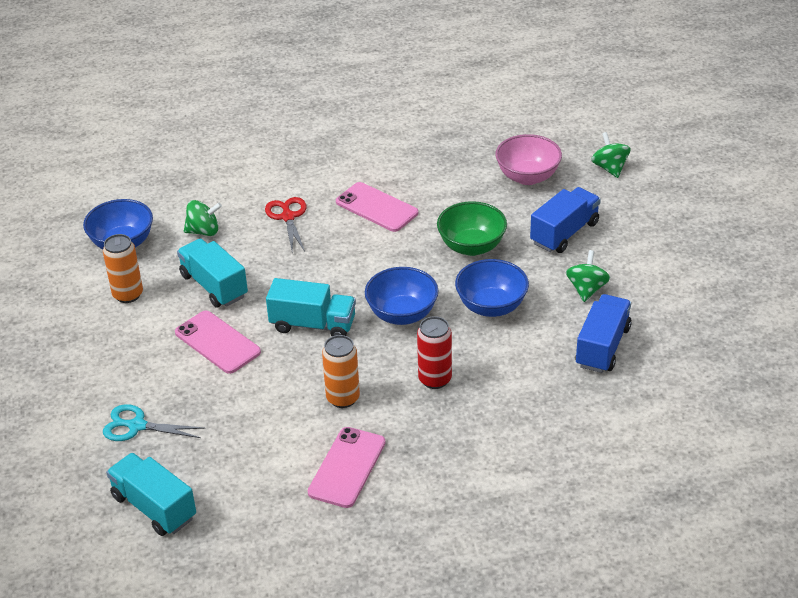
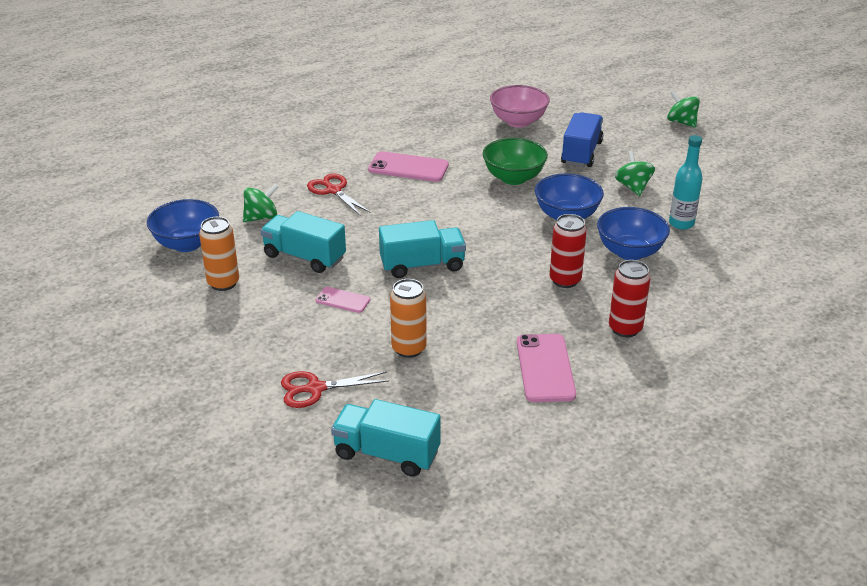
camera: 25 degrees left, 5 degrees down
turquoise scissors [103,404,206,441] -> red scissors [281,371,389,408]
pink phone [175,310,261,374] -> pink phone [316,287,370,313], size x0.57
orange can [322,335,360,408] -> orange can moved to [390,279,427,358]
blue bowl [365,267,438,325] -> blue bowl moved to [597,207,670,260]
blue truck [575,294,632,373] -> turquoise bottle [669,135,702,230]
green spinning top [591,132,630,178] -> green spinning top moved to [667,90,700,128]
none -> red can [609,260,651,337]

